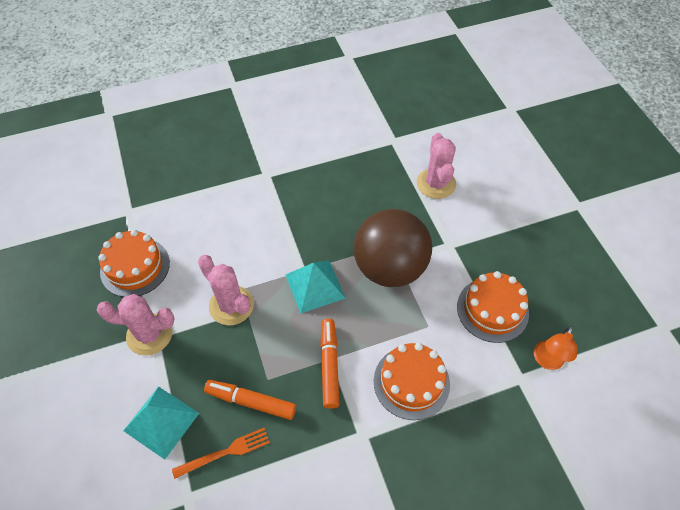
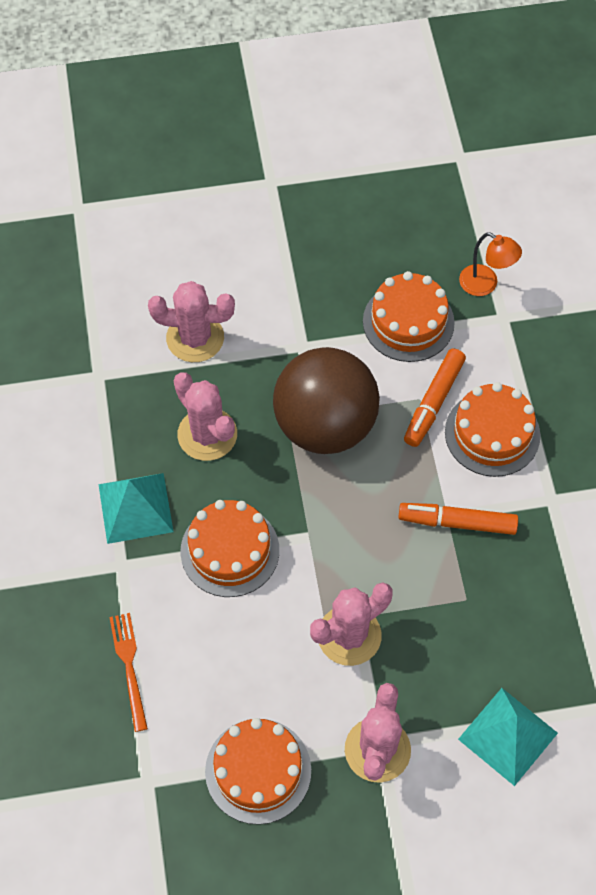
camera: 80 degrees left, 5 degrees up
orange fork [172,428,270,479] -> orange fork moved to [109,613,148,732]
orange marker [204,380,296,420] -> orange marker moved to [404,349,466,447]
turquoise pyramid [286,260,345,314] -> turquoise pyramid moved to [98,473,174,544]
none -> pink cactus [173,372,237,461]
none -> orange cake [180,500,279,597]

